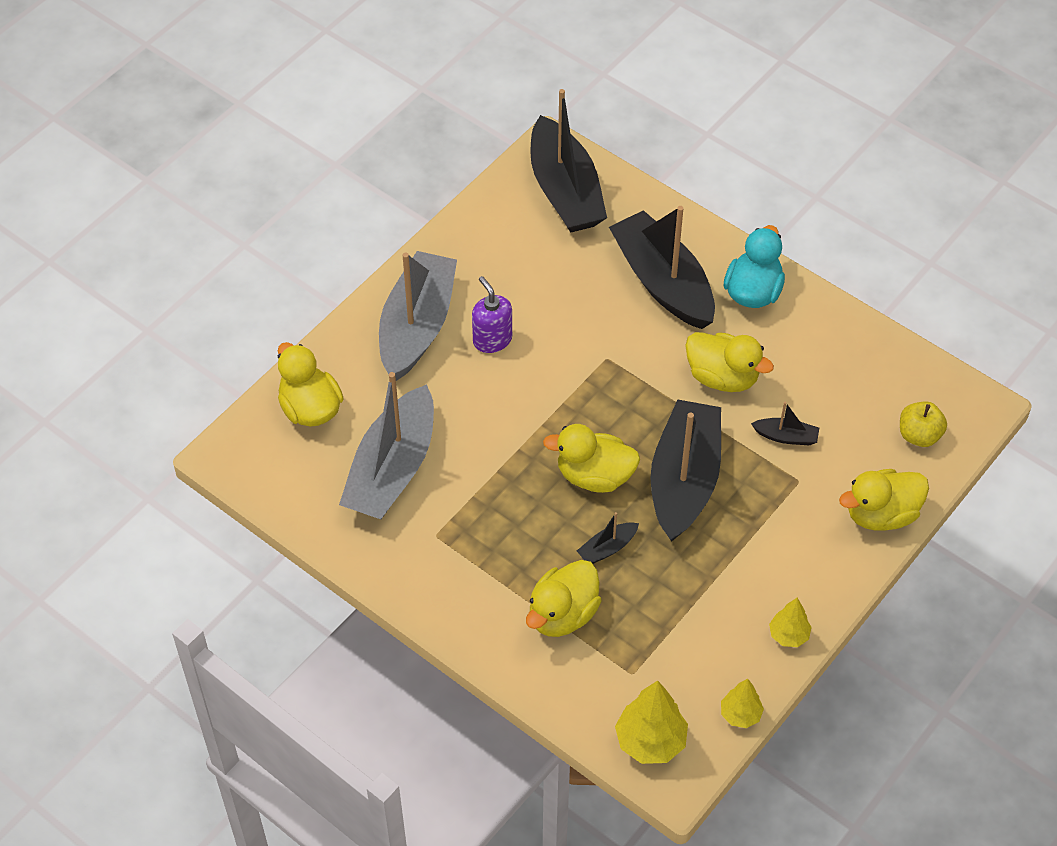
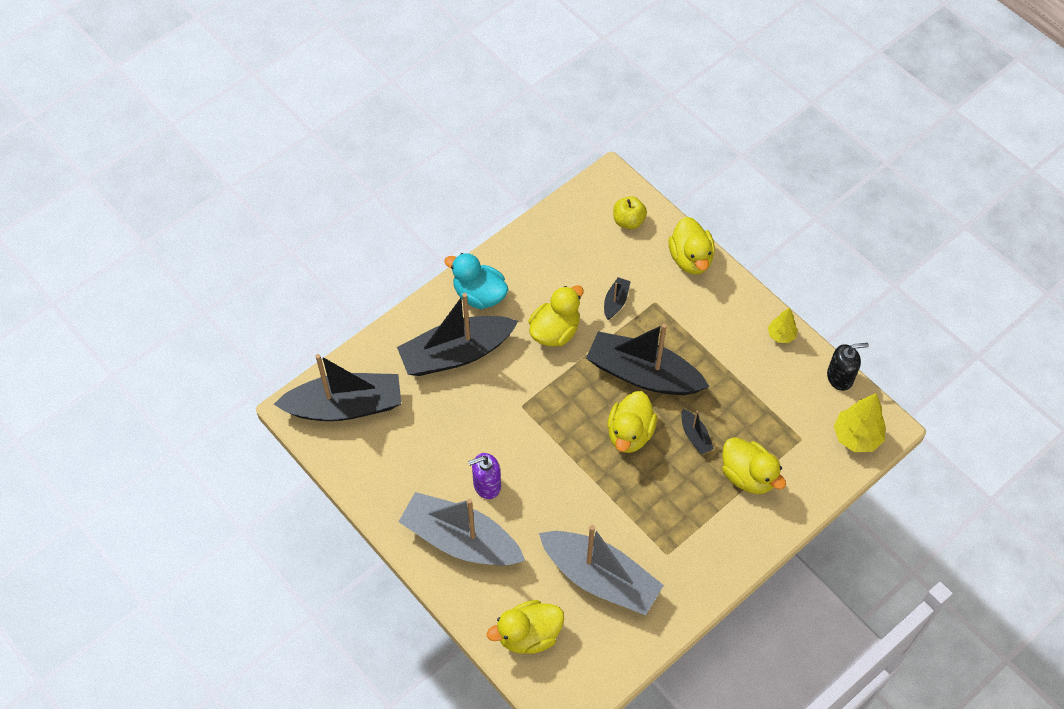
camera: 80 degrees left, 5 degrees up
yellow tree [721,678,764,728] -> black soap dispenser [827,343,869,391]

